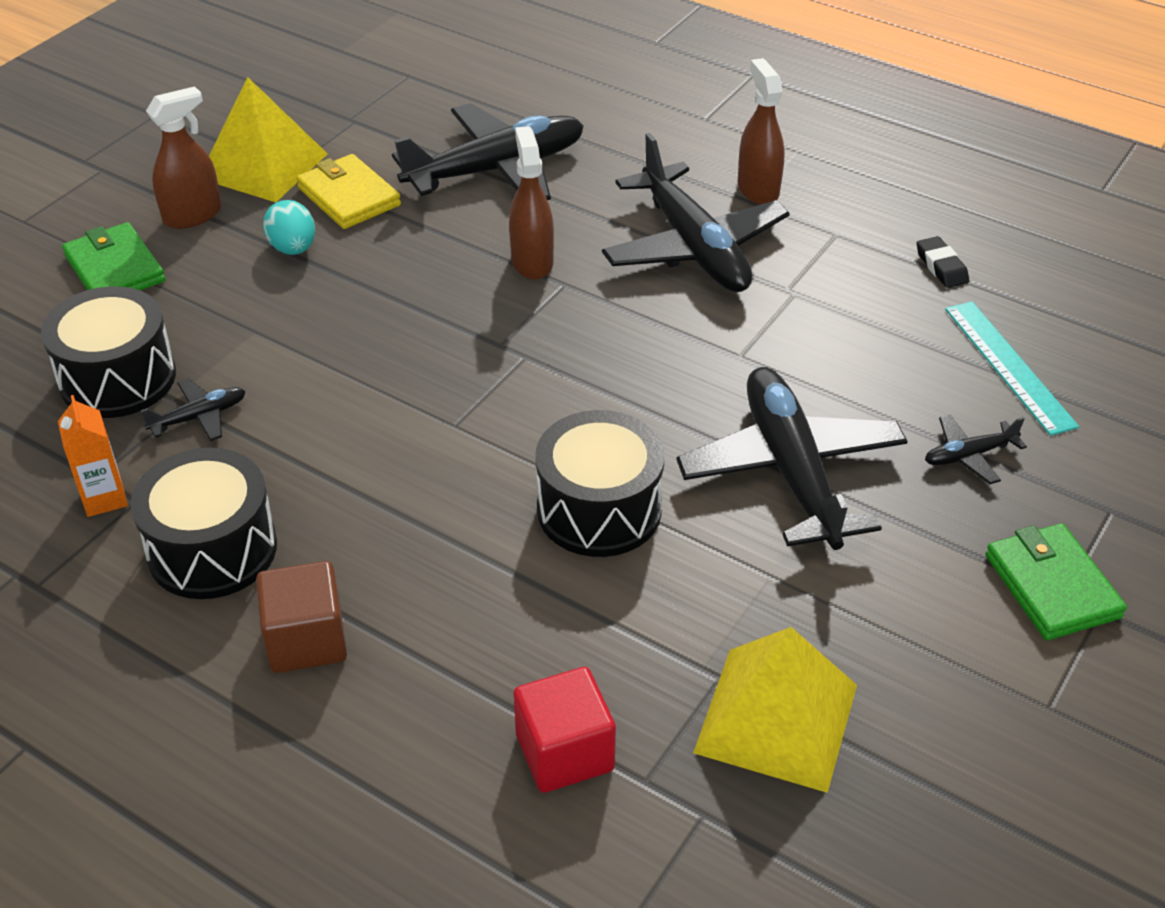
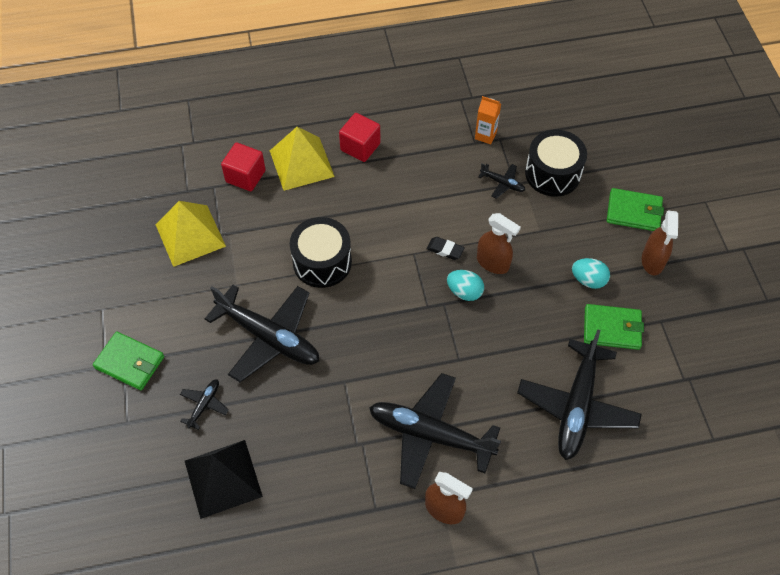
camera: 135 degrees right, 15 degrees up
black drum [130,448,277,599] -> none
black plane [141,379,246,441] -> black plane turned 75 degrees counterclockwise [478,164,525,199]
yellow pyramid [209,77,327,202] -> yellow pyramid moved to [270,127,335,191]
brown cube [256,561,347,673] -> red cube [339,113,381,162]
yellow wallet [296,154,401,229] -> green wallet [584,304,644,350]
brown spray bottle [509,126,554,280] -> brown spray bottle moved to [477,213,521,274]
black eraser [917,236,969,288] -> black eraser moved to [427,237,465,260]
turquoise ruler [945,301,1079,436] -> black pyramid [185,440,263,519]
none -> turquoise egg [447,270,484,301]

